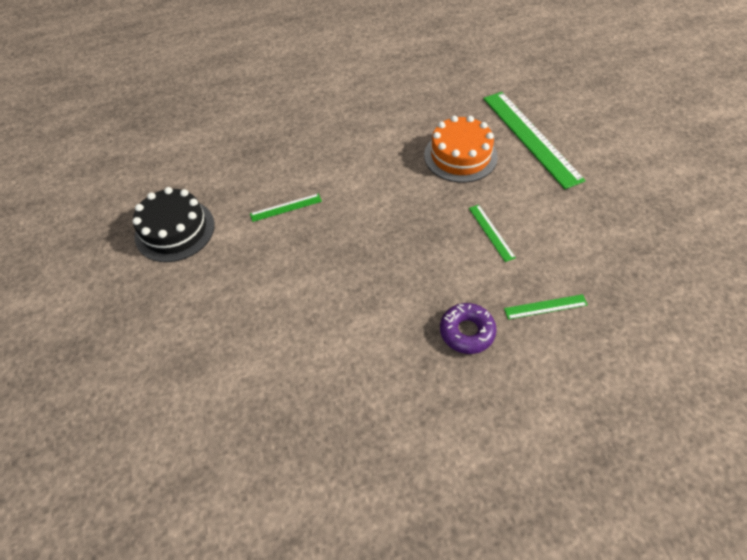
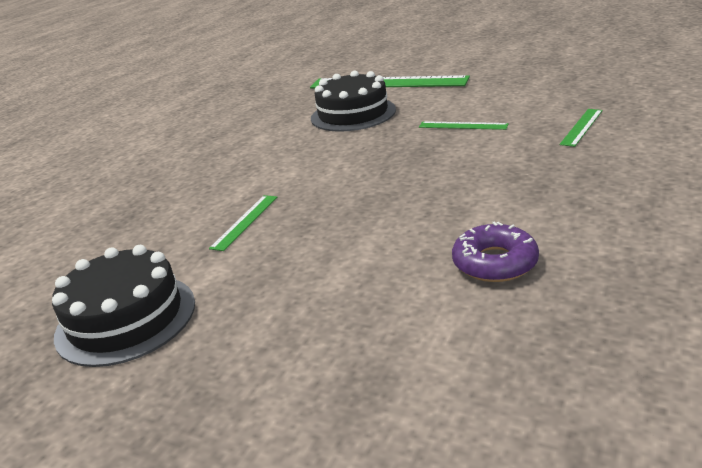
camera: 45 degrees left, 25 degrees down
orange cake [424,115,498,183] -> black cake [311,71,396,132]
purple donut [440,303,497,354] -> purple donut moved to [452,221,539,282]

